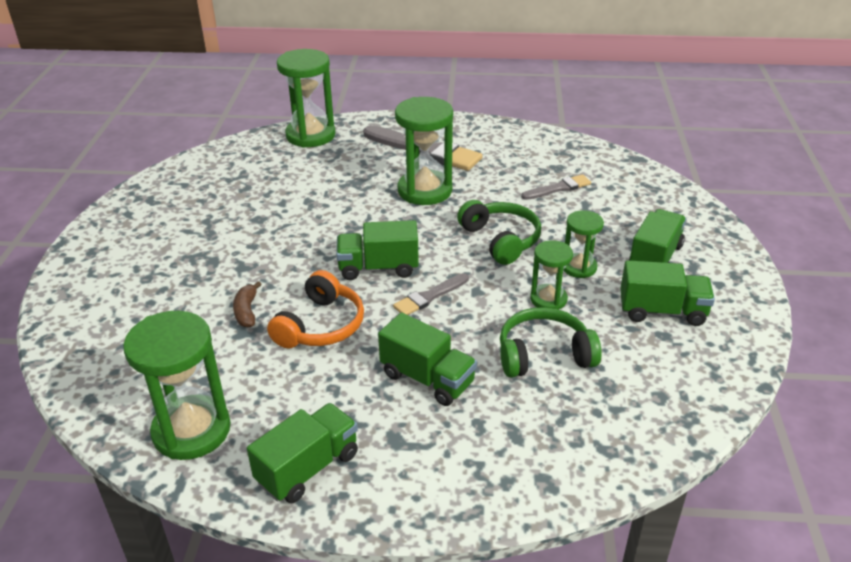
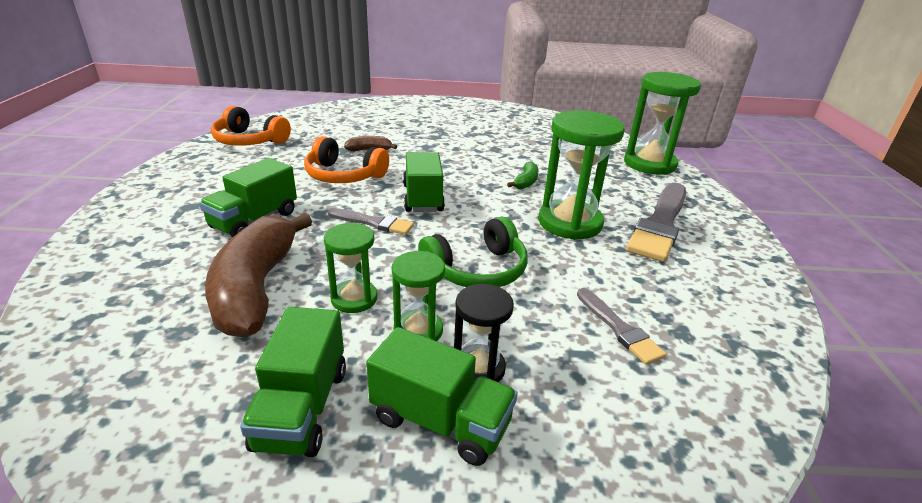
camera: 85 degrees right, 5 degrees down
green hourglass [123,311,231,460] -> orange headphones [211,106,291,146]
green truck [247,403,358,503] -> none
grey brush [393,273,469,315] -> grey brush turned 150 degrees clockwise [328,208,414,235]
green headphones [500,307,602,378] -> brown banana [205,213,312,338]
none -> black hourglass [454,284,514,382]
none -> green banana [507,161,539,189]

